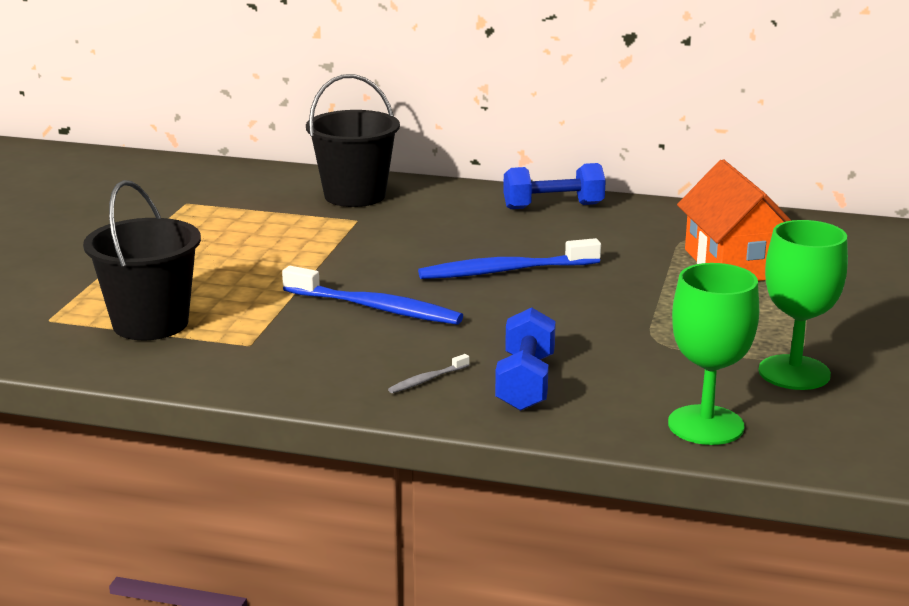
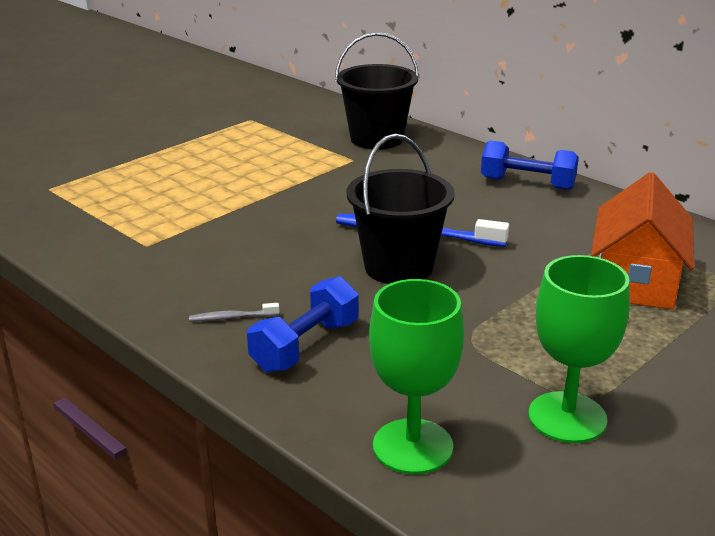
camera: 30 degrees right, 5 degrees up
black bucket [83,180,201,340] -> black bucket moved to [347,134,455,284]
blue toothbrush [282,266,463,325] -> none

